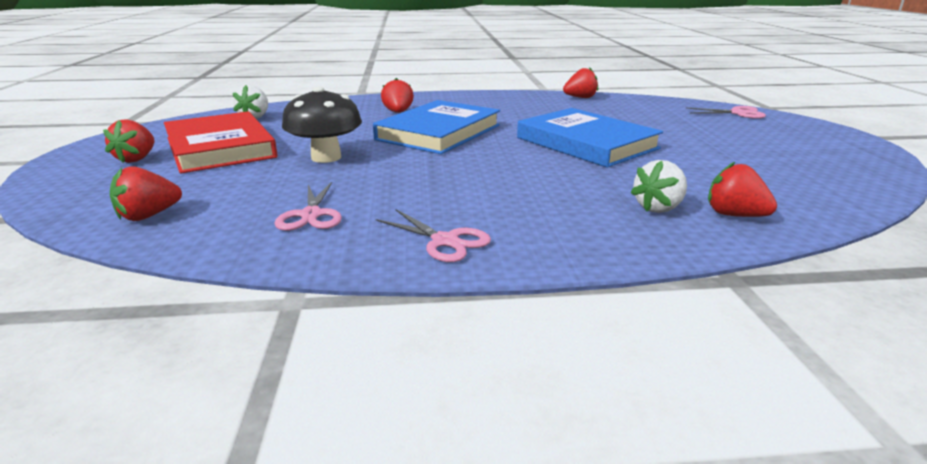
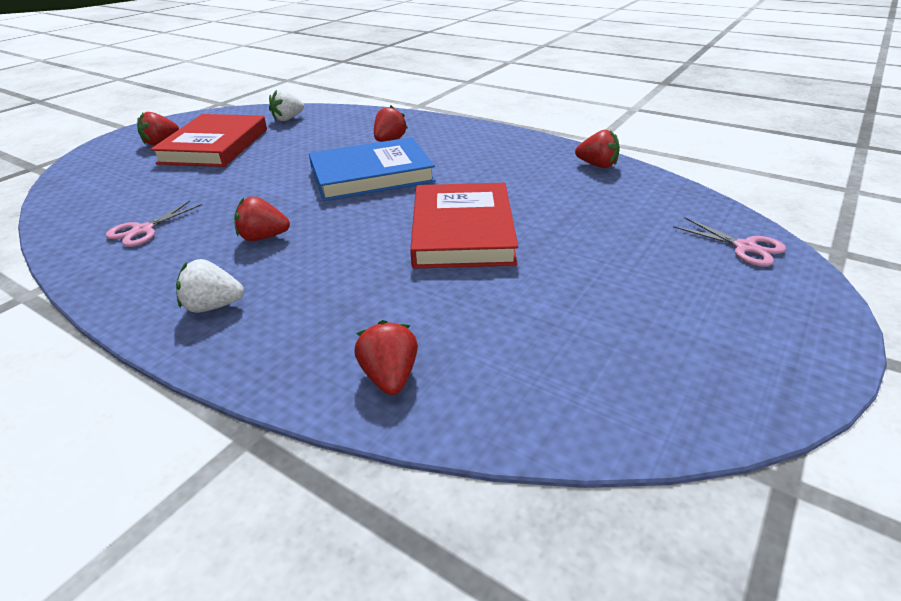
camera: 40 degrees right, 10 degrees up
red strawberry [110,166,182,221] -> red strawberry moved to [234,196,290,241]
black mushroom [282,86,362,163] -> none
pink scissors [376,209,491,262] -> none
blue book [517,108,663,168] -> red book [410,183,518,269]
white strawberry [630,160,687,213] -> white strawberry moved to [176,259,244,313]

